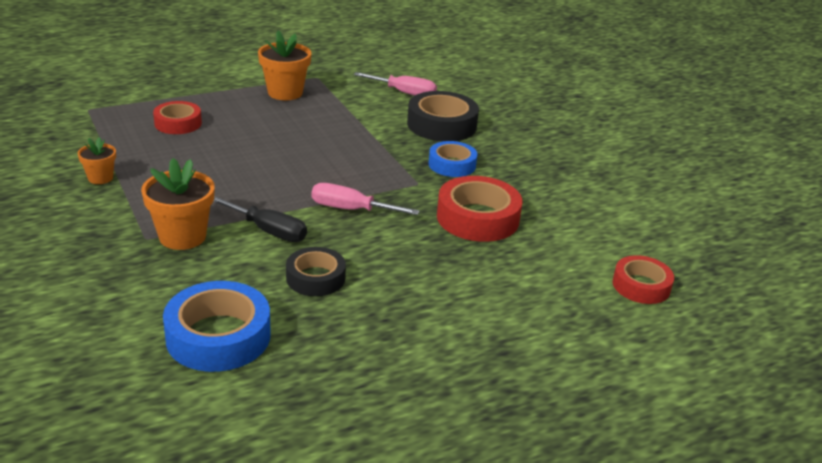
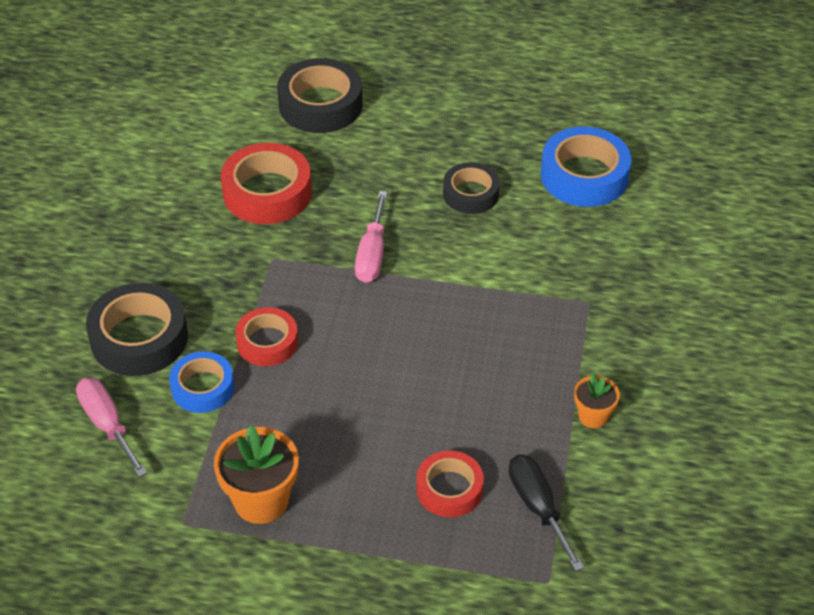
camera: 140 degrees left, 15 degrees up
orange flower pot [141,158,215,250] -> none
black screwdriver [213,196,307,242] -> black screwdriver moved to [509,454,584,571]
pink screwdriver [312,183,419,215] -> pink screwdriver turned 45 degrees clockwise [355,191,387,283]
blue tape [429,141,477,177] -> blue tape moved to [169,351,235,413]
red tape [613,255,674,304] -> red tape moved to [235,307,298,366]
none -> black tape [277,58,363,133]

